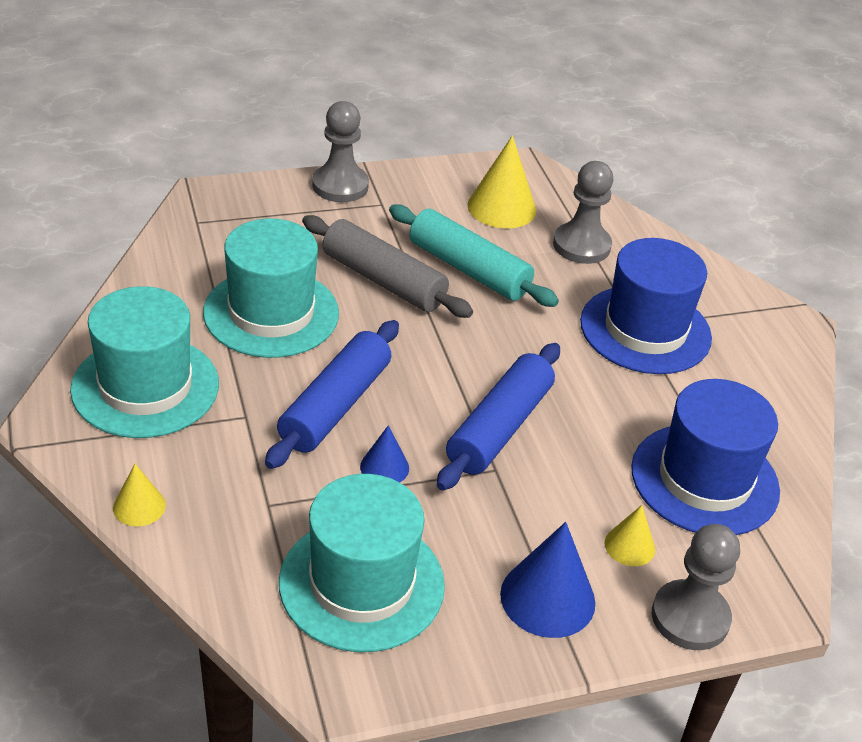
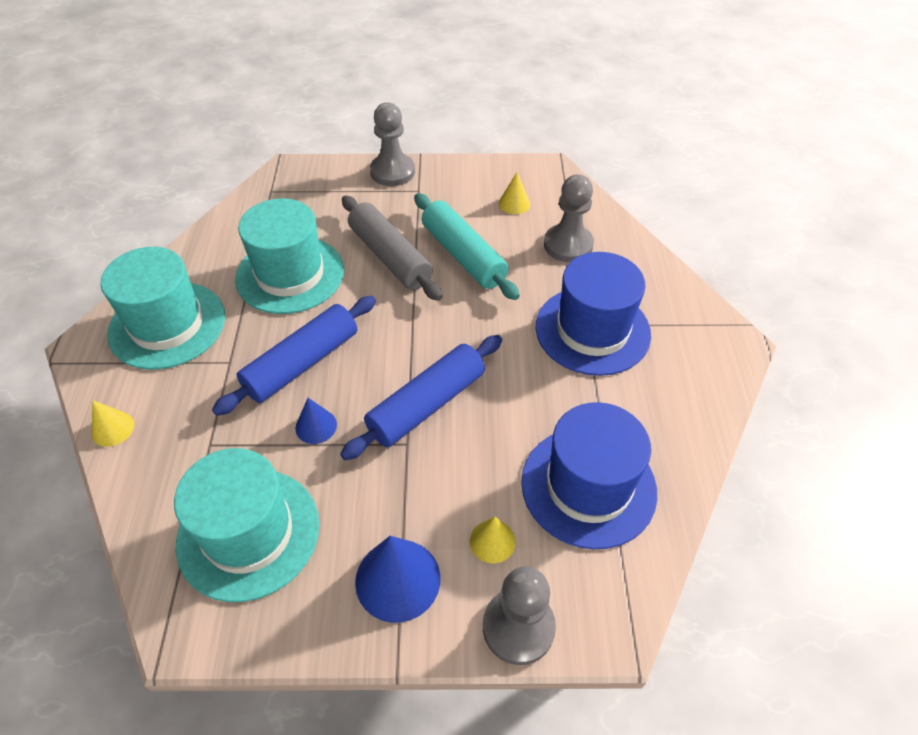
camera: 20 degrees right, 10 degrees up
yellow cone [467,135,536,229] -> yellow cone [499,172,530,214], size x0.56

